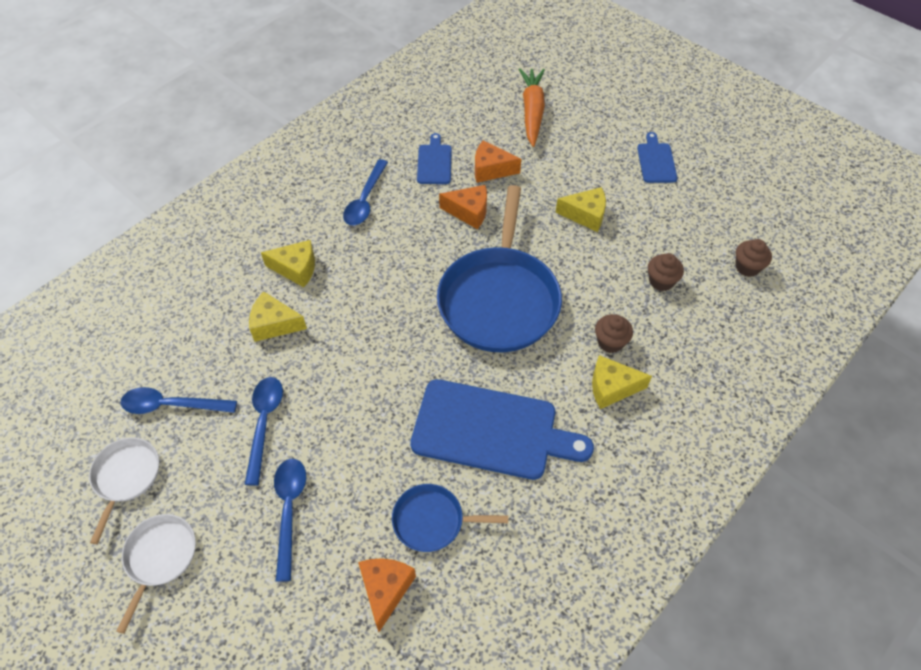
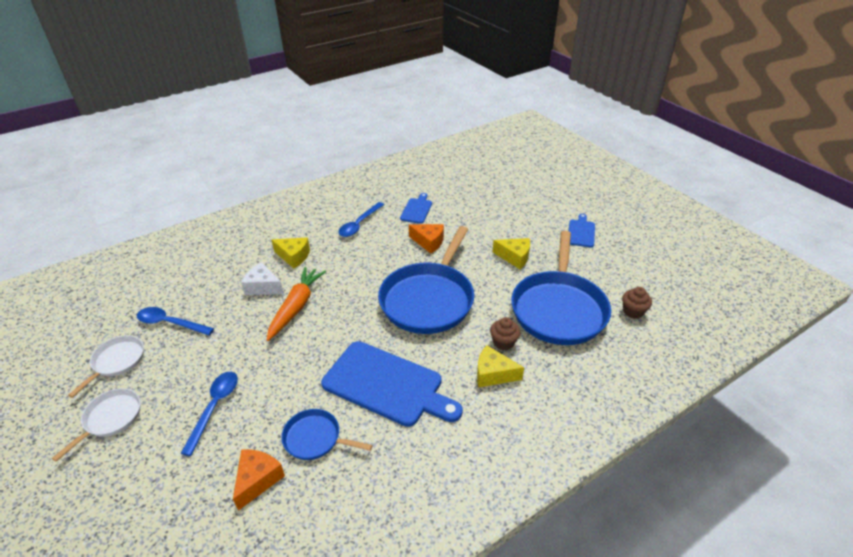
camera: 15 degrees right, 15 degrees down
blue spoon [244,377,283,486] -> none
yellow cheese [249,292,307,342] -> white cheese [241,262,284,295]
orange cheese [475,140,521,183] -> none
orange carrot [519,68,545,147] -> orange carrot moved to [267,267,326,341]
brown cupcake [648,253,684,291] -> blue pan [511,231,611,345]

